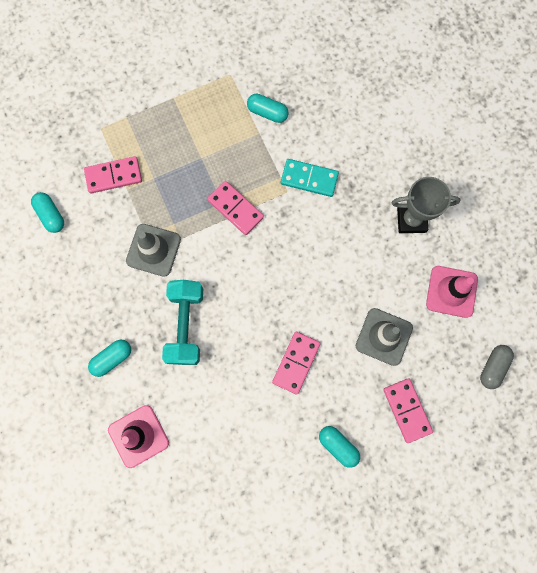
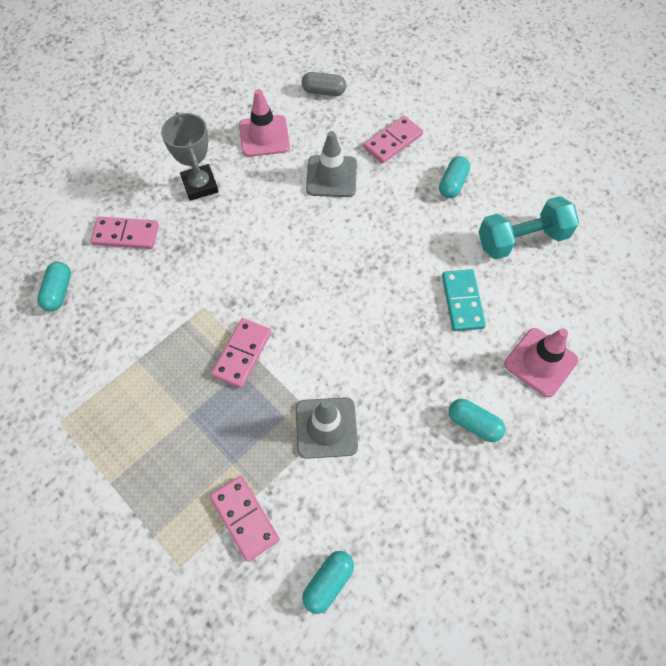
camera: 110 degrees left, 15 degrees down
turquoise dumbbell [162,280,203,365] -> turquoise dumbbell moved to [479,196,579,259]
turquoise capsule [247,94,289,123] -> turquoise capsule moved to [37,262,71,311]
pink domino [272,332,321,395] -> pink domino moved to [91,217,159,249]
turquoise domino [281,159,339,197] -> turquoise domino moved to [442,269,486,331]

